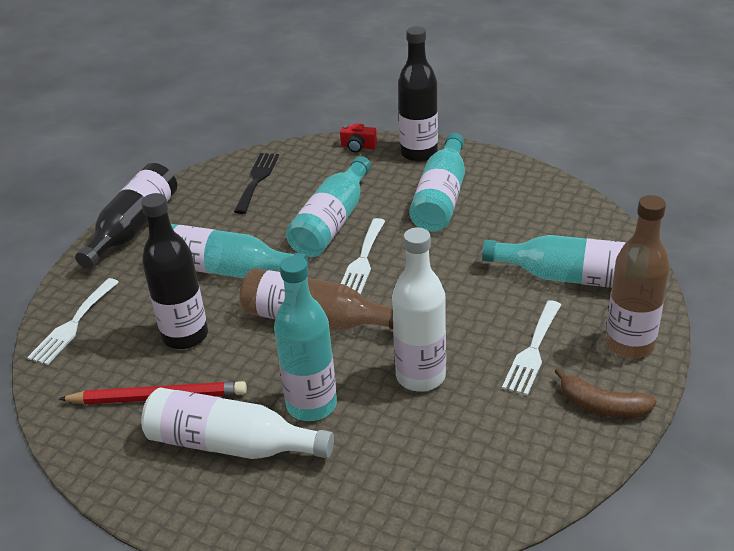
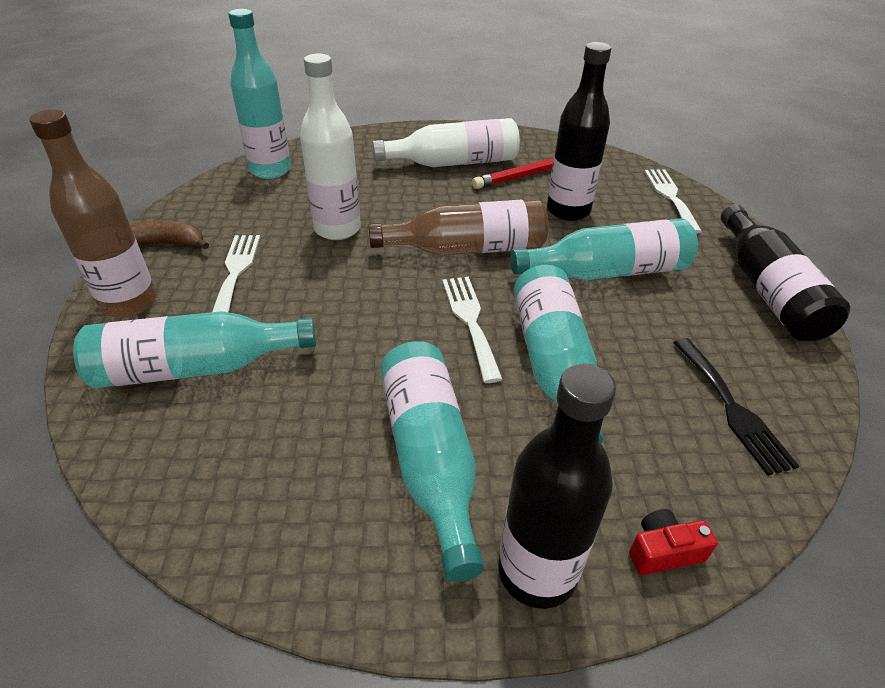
camera: 150 degrees right, 5 degrees up
turquoise bottle [274,256,337,421] -> turquoise bottle moved to [228,9,291,179]

